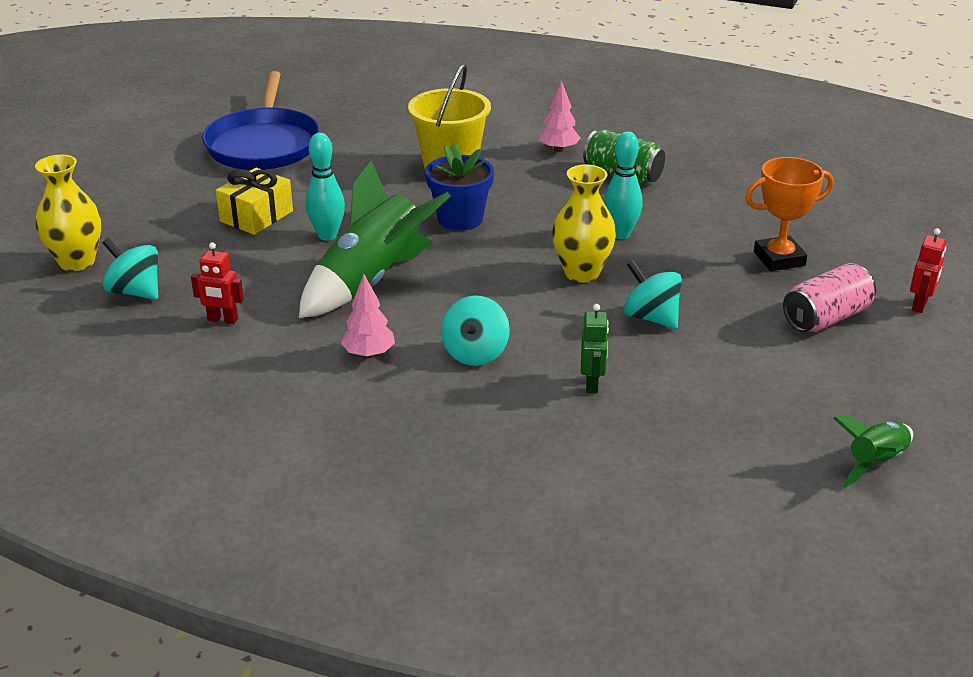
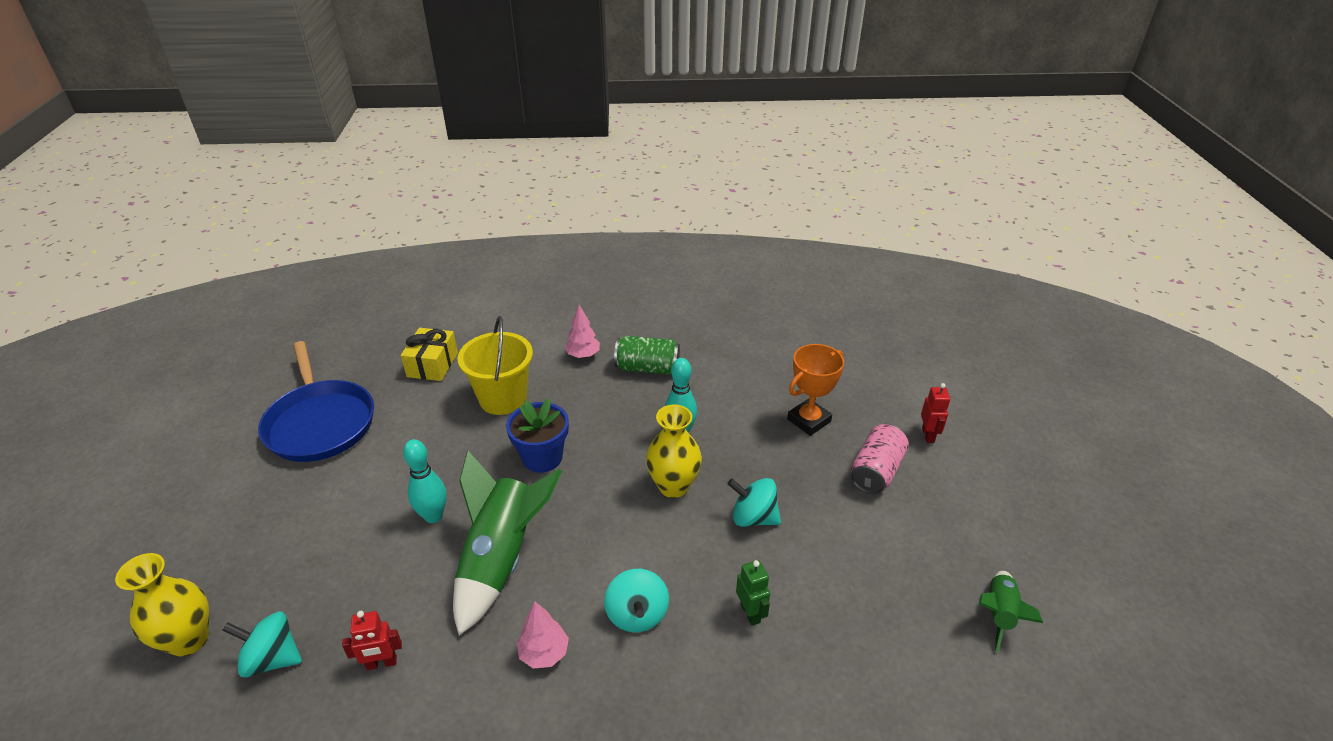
camera: 25 degrees left, 5 degrees up
yellow gift [216,168,293,235] -> yellow gift moved to [401,328,458,381]

